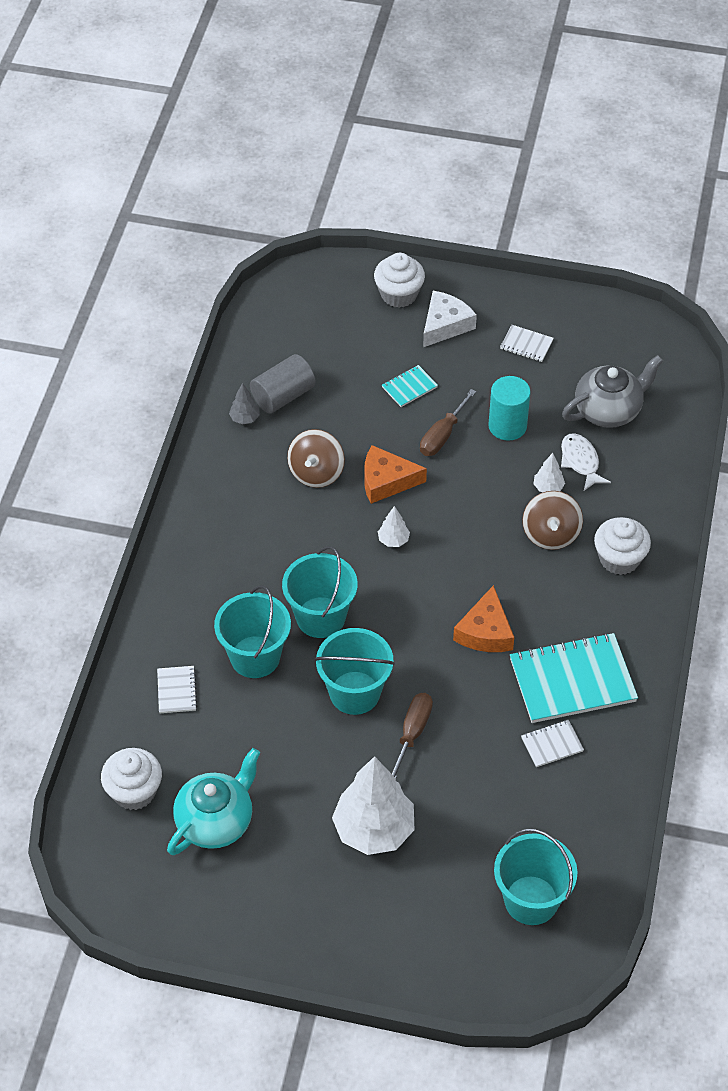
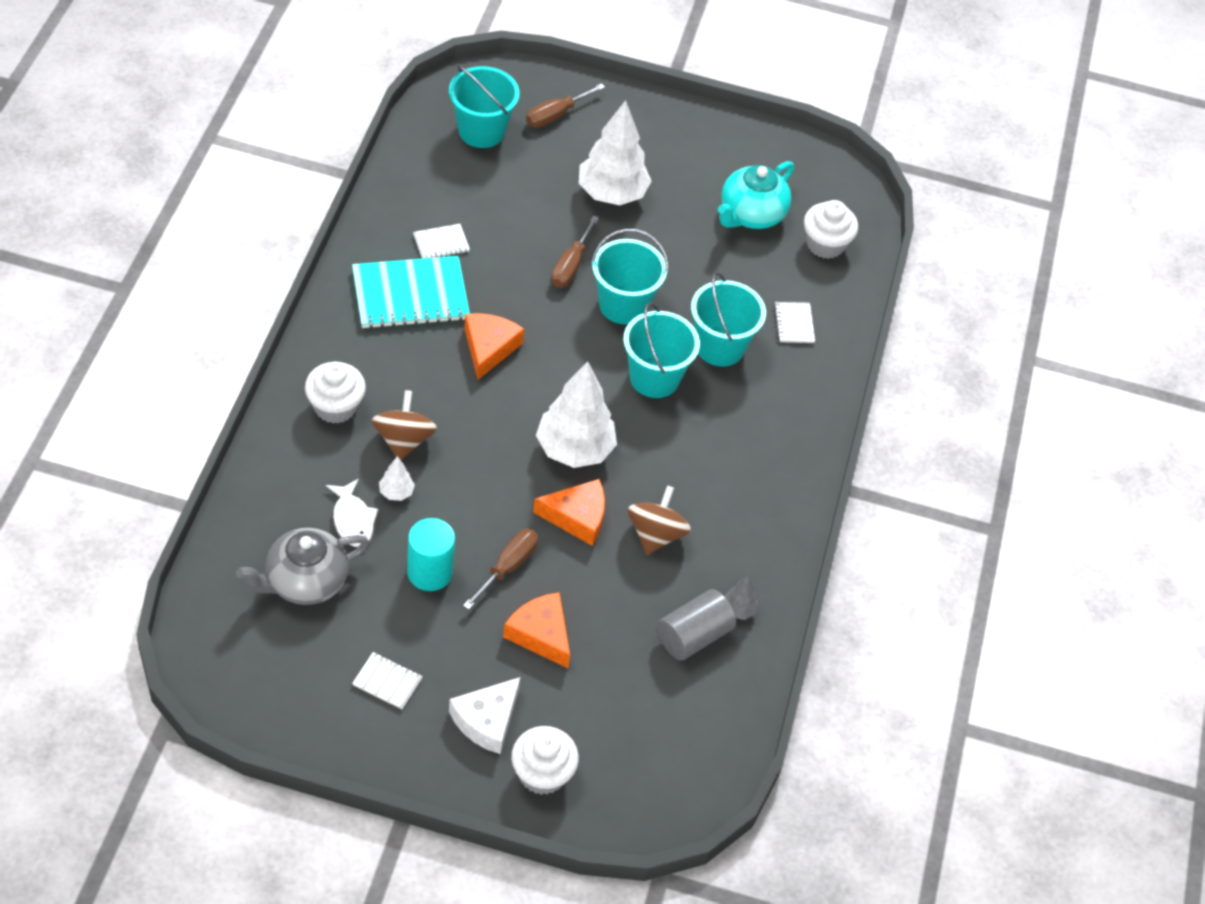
camera: 175 degrees right, 0 degrees up
white tree [378,506,410,547] -> white tree [536,361,617,468], size x2.31
turquoise notebook [382,365,438,407] -> orange cheese [503,592,570,668]
none -> brown screwdriver [526,83,605,128]

